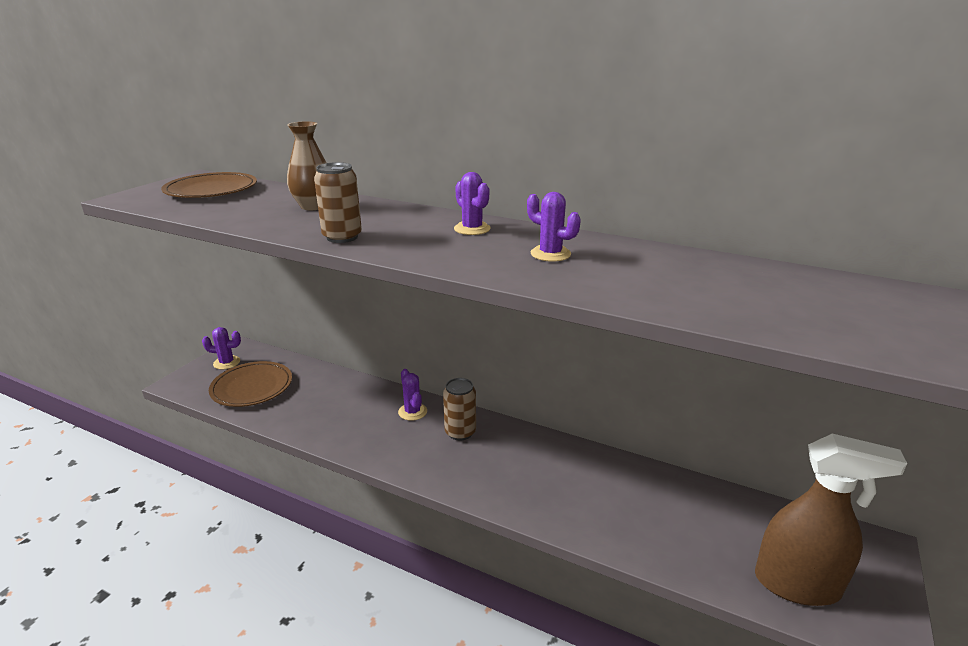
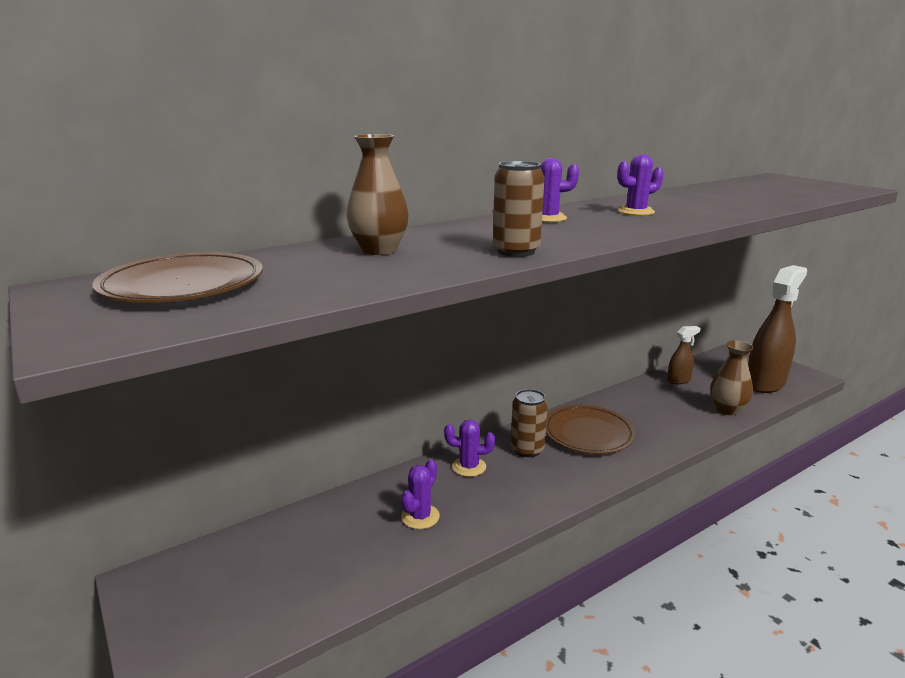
camera: 60 degrees left, 5 degrees down
purple cactus [202,327,241,370] -> purple cactus moved to [401,459,440,529]
brown plate [209,361,292,407] -> brown plate moved to [546,405,636,454]
none -> brown spray bottle [667,326,701,384]
none -> brown vase [710,340,754,415]

